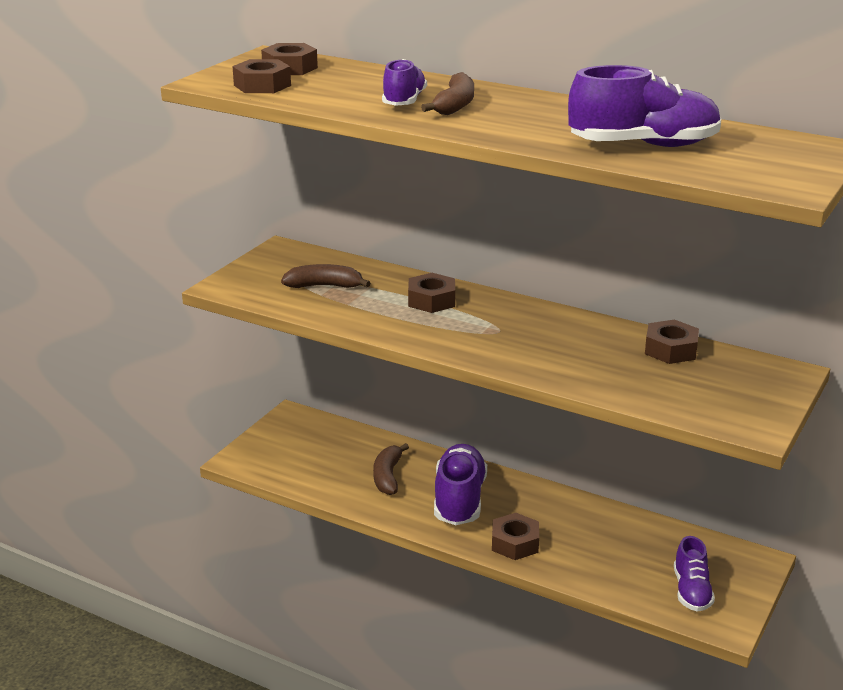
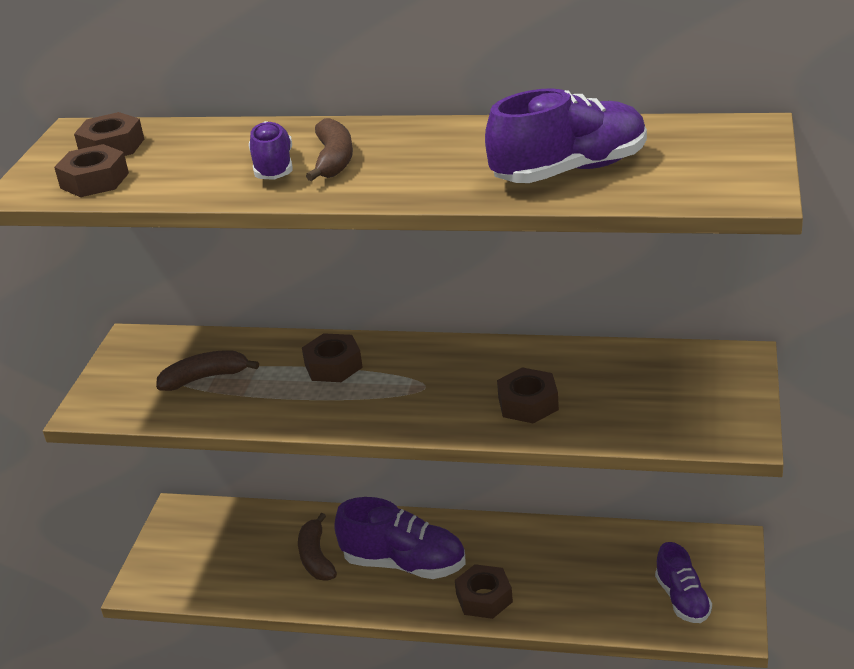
camera: 15 degrees left, 5 degrees up
purple shoe [434,444,487,525] -> purple shoe turned 120 degrees clockwise [334,497,466,579]
brown nut [645,319,699,364] -> brown nut moved to [497,367,559,424]

